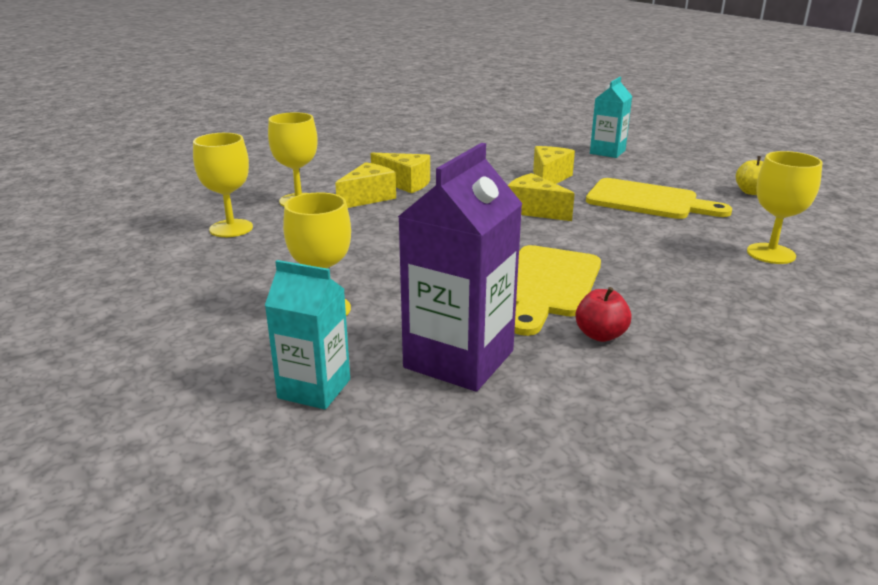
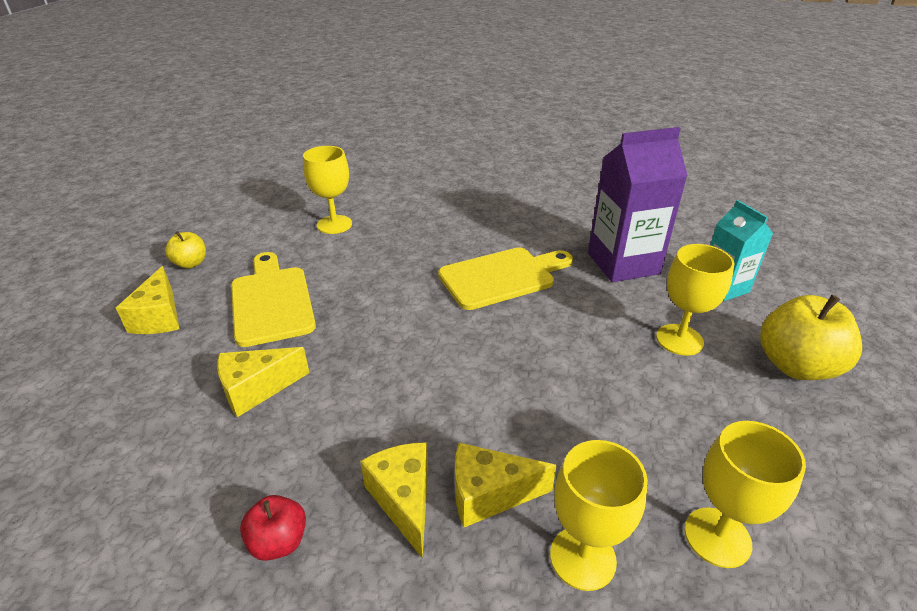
camera: 135 degrees left, 10 degrees up
yellow cheese [508,173,575,221] -> yellow cheese moved to [116,266,180,334]
red apple [575,287,632,342] -> red apple moved to [240,495,306,561]
turquoise carton [590,77,632,158] -> none
none -> yellow apple [760,295,862,380]

